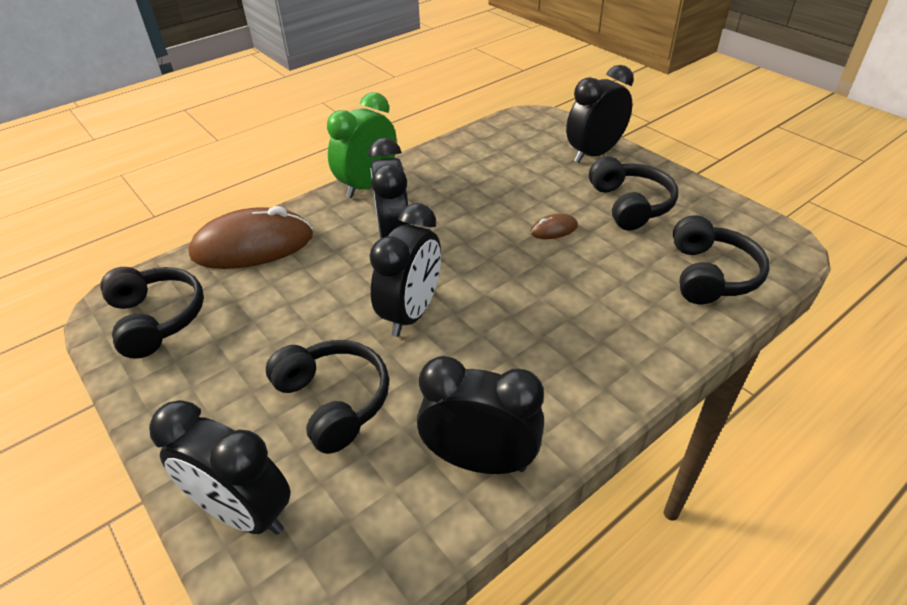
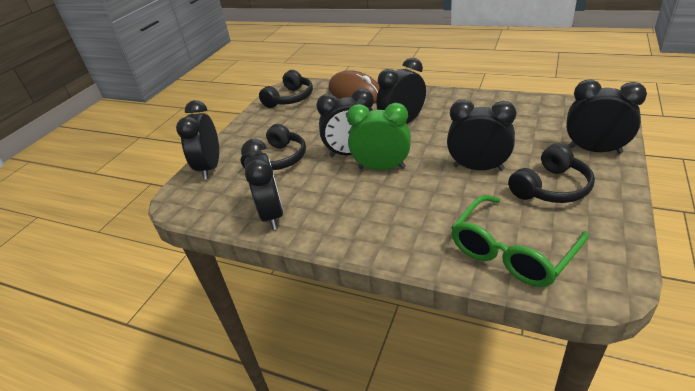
camera: 65 degrees right, 5 degrees down
green clock [327,92,397,198] -> green clock moved to [347,103,411,170]
brown mouse [530,214,578,239] -> black clock [447,100,516,171]
black headphones [673,215,770,304] -> green glasses [451,195,589,287]

